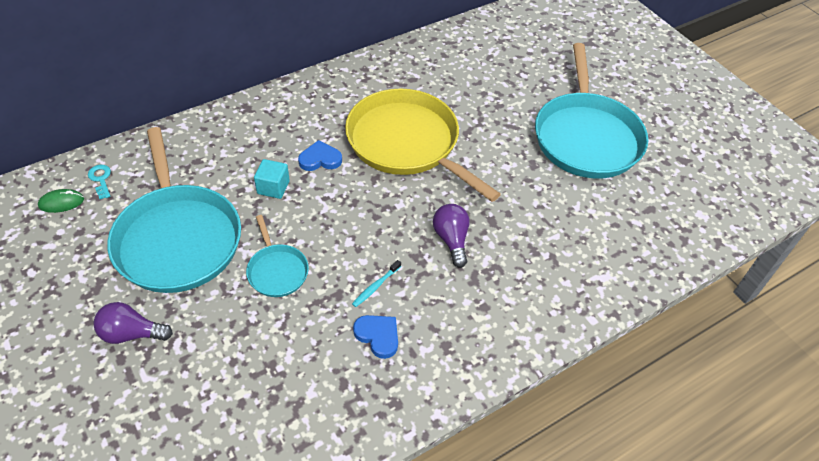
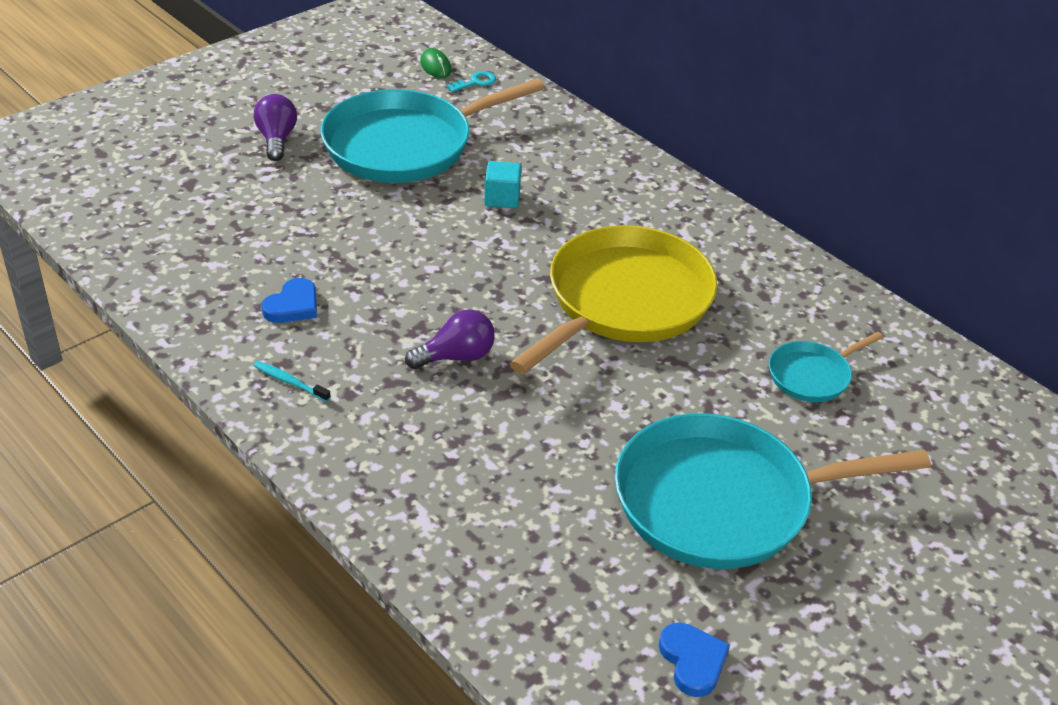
camera: 80 degrees right, 10 degrees down
turquoise pan [246,215,309,297] -> turquoise pan moved to [769,332,883,402]
blue heart [298,140,342,171] -> blue heart moved to [659,622,730,697]
turquoise toothbrush [352,260,401,307] -> turquoise toothbrush moved to [253,361,331,402]

